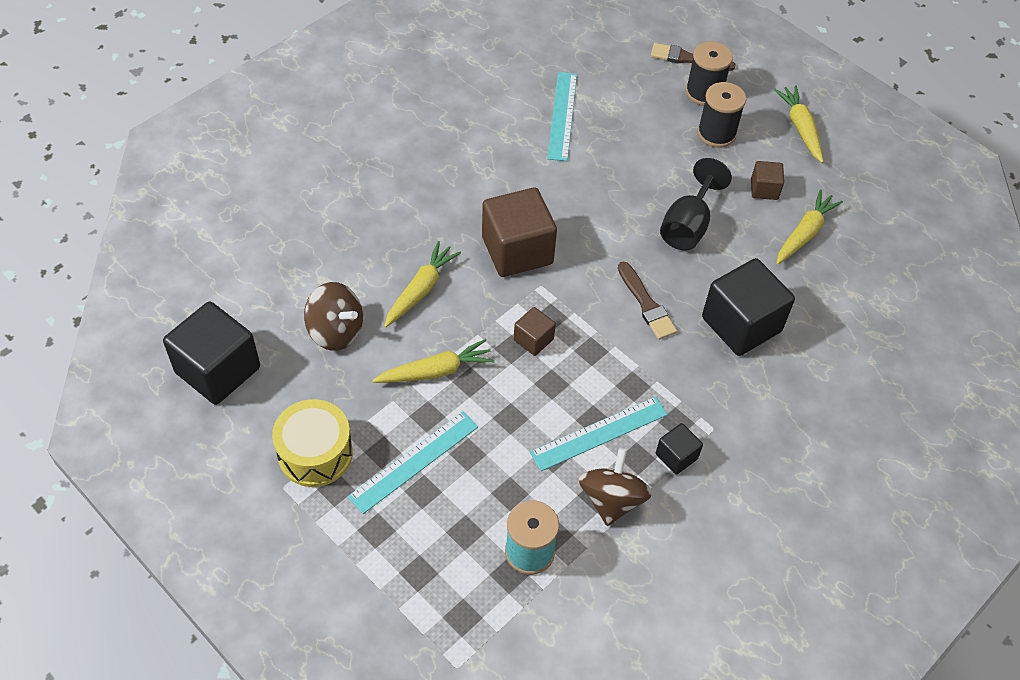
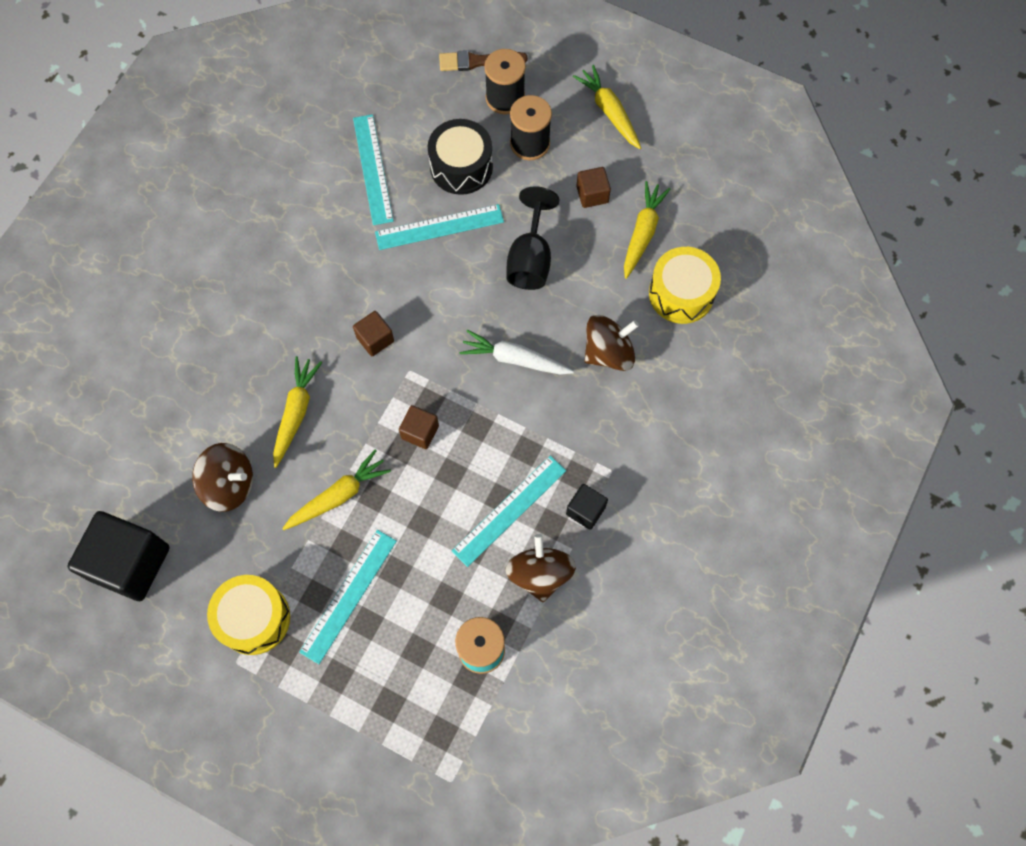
camera: 15 degrees left, 15 degrees up
brown cube [482,187,557,277] -> brown cube [353,311,394,356], size x0.49
brown brush [618,262,677,340] -> white carrot [459,330,574,375]
black cube [702,258,795,356] -> brown spinning top [584,315,639,371]
none -> turquoise ruler [375,204,504,250]
none -> black drum [428,119,493,195]
none -> yellow drum [649,247,721,324]

